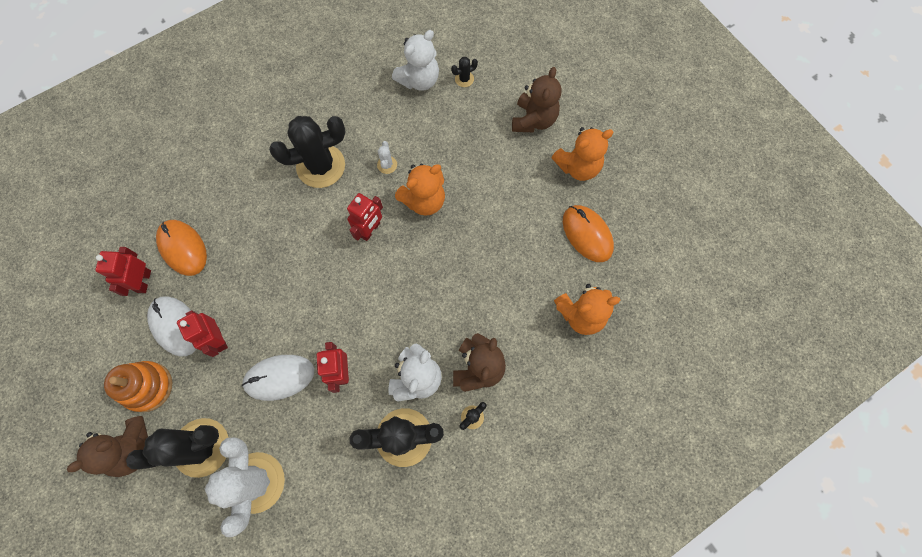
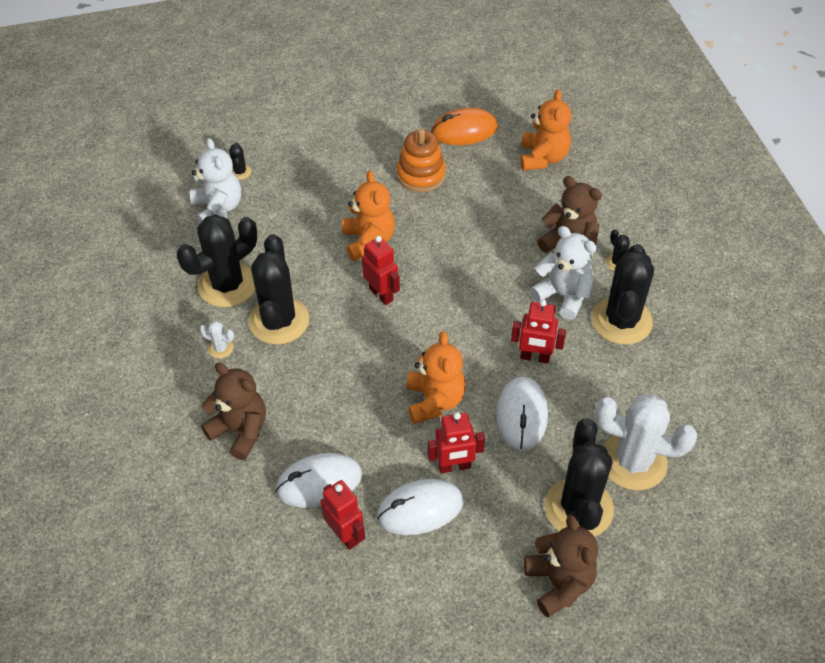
camera: 70 degrees left, 20 degrees down
red robot [95,247,151,296] -> red robot turned 150 degrees counterclockwise [320,480,365,550]
orange stacking toy [104,361,172,412] -> orange stacking toy moved to [397,128,446,192]
orange mouse [156,220,207,276] -> white mouse [275,453,362,508]
white cactus [377,141,397,174] -> white cactus moved to [199,321,234,358]
brown teddy bear [512,67,562,132] -> brown teddy bear moved to [201,363,266,460]
orange teddy bear [551,127,614,181] -> orange teddy bear moved to [407,331,466,424]
none -> black cactus [177,214,257,307]

